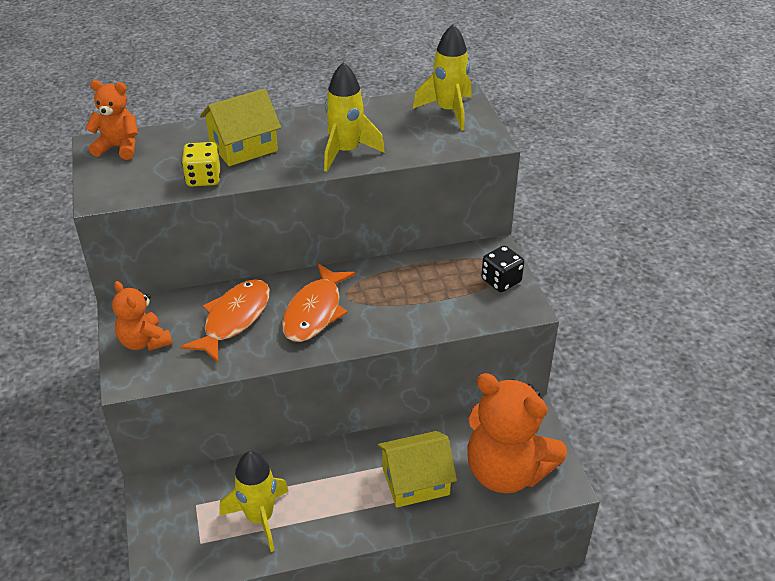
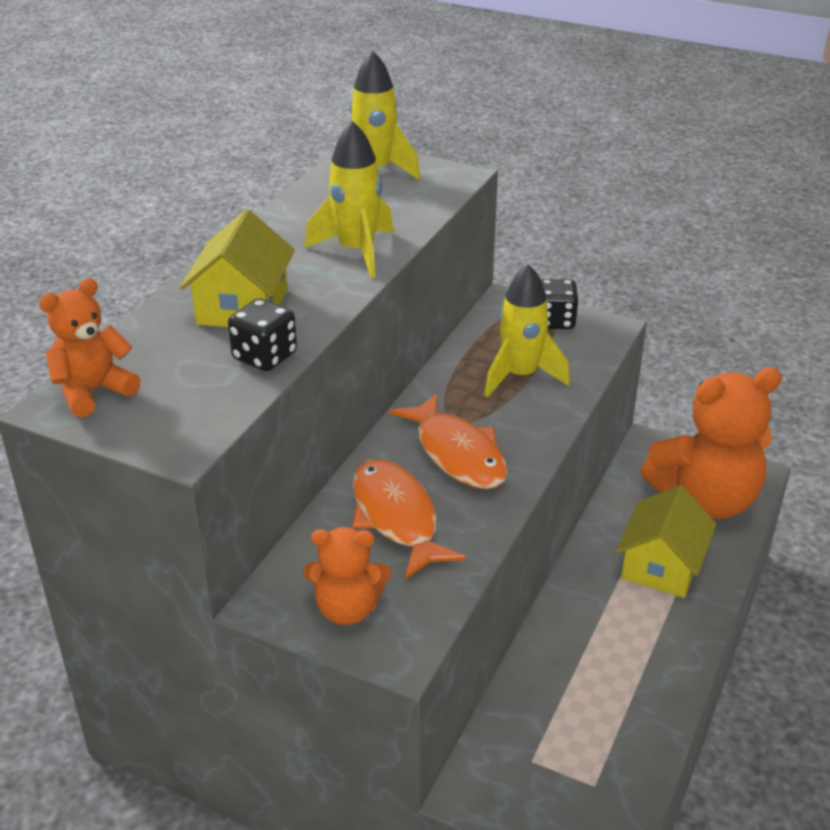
camera: 50 degrees left, 5 degrees down
yellow dice [182,142,220,187] -> black dice [228,299,297,371]
yellow rocket [219,451,289,552] -> yellow rocket moved to [484,264,570,397]

